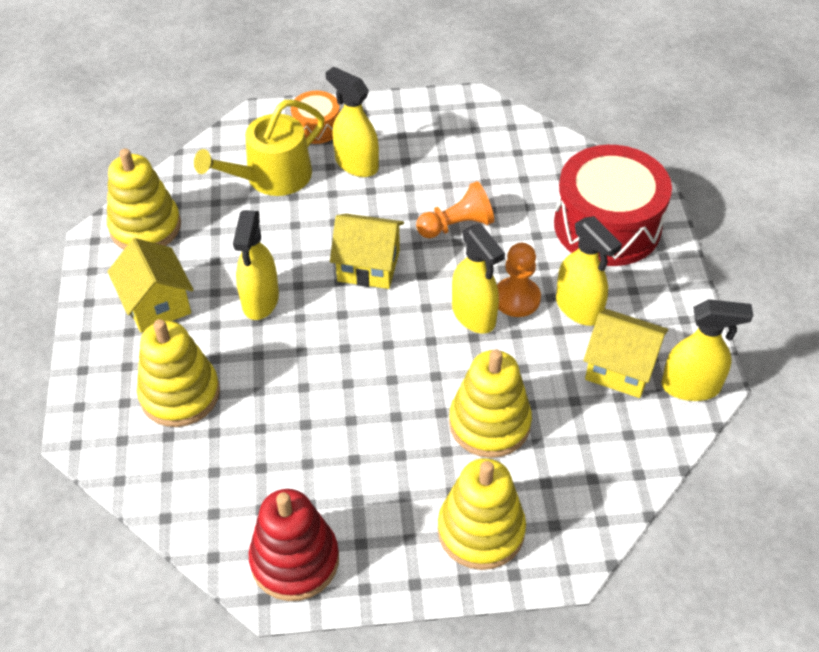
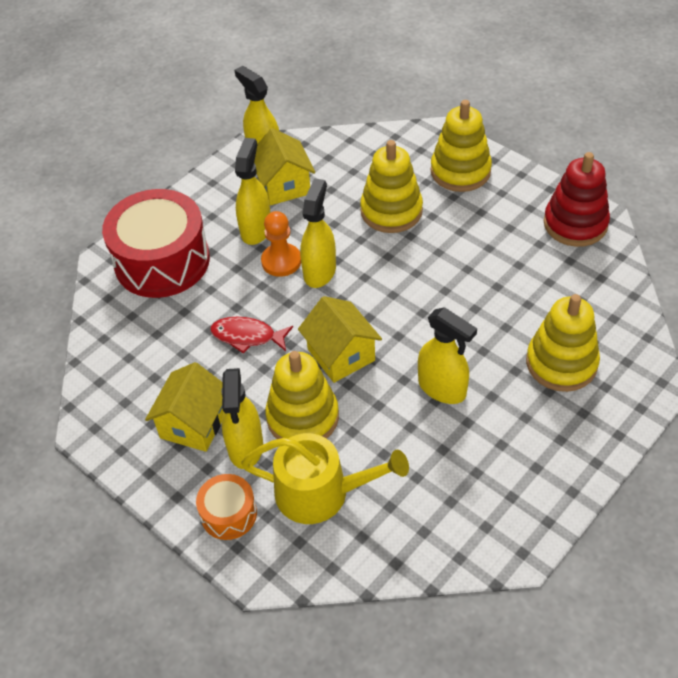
camera: 130 degrees left, 0 degrees up
yellow stacking toy [107,149,181,249] -> yellow stacking toy moved to [265,351,339,439]
yellow house [107,238,194,333] -> yellow house moved to [145,362,223,452]
yellow spray bottle [233,210,279,320] -> yellow spray bottle turned 75 degrees clockwise [418,307,477,404]
orange pawn [416,181,494,238] -> red fish [210,317,293,354]

